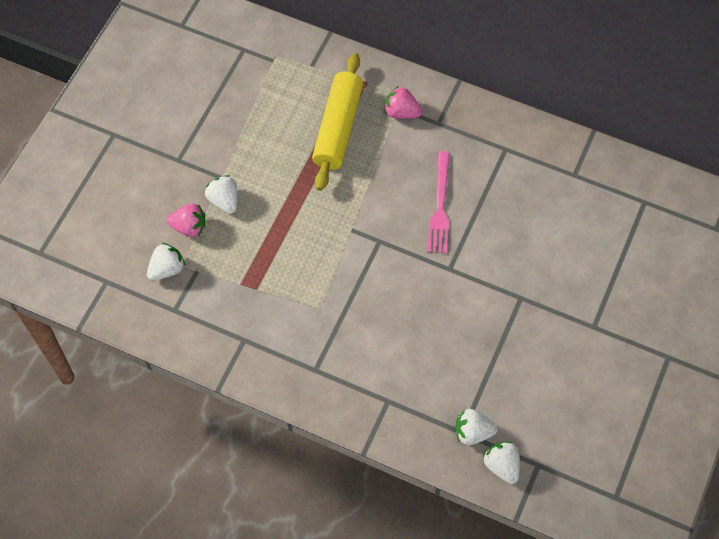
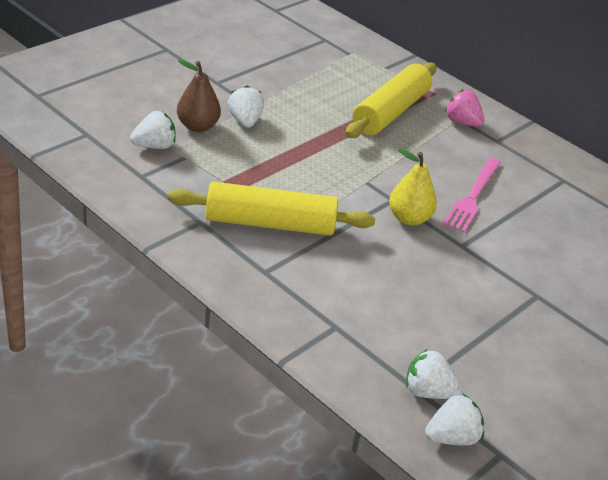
camera: 15 degrees right, 25 degrees down
pink strawberry [167,204,205,237] -> brown pear [177,59,221,132]
white strawberry [483,441,520,484] -> white strawberry turned 75 degrees clockwise [425,394,484,446]
none -> yellow rolling pin [168,182,375,236]
none -> yellow pear [389,149,437,225]

